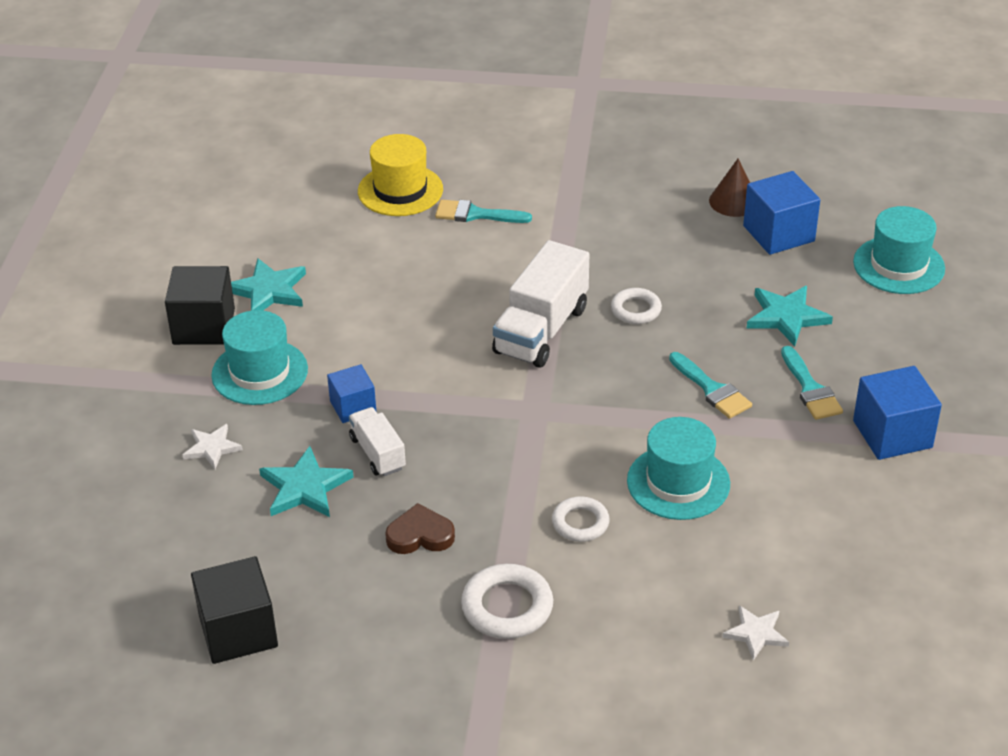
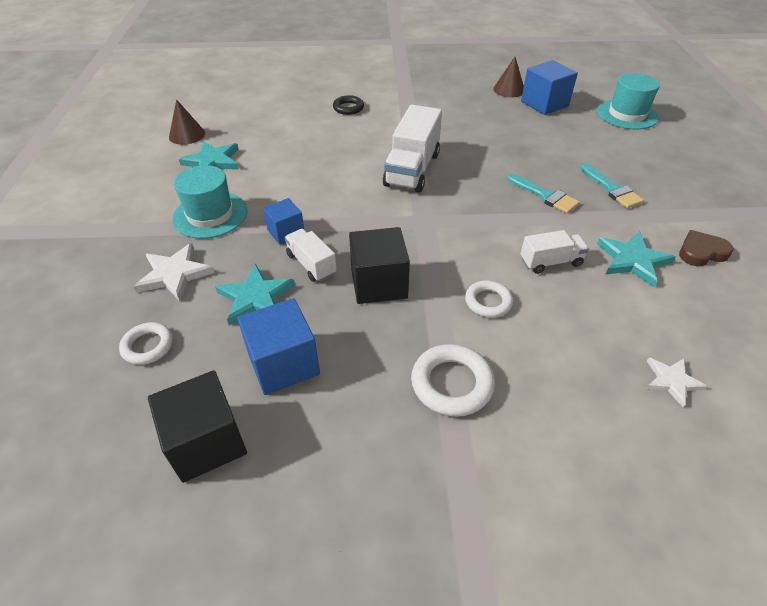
camera: 10 degrees left, 5 degrees up
black cube [165,266,235,345] -> black cube moved to [349,227,410,304]
white star [183,424,243,469] -> white star [134,243,215,301], size x1.56
yellow hat [358,134,443,216] -> none
brown heart [385,503,455,554] -> brown heart moved to [679,230,734,266]
turquoise brush [435,199,532,223] -> black ring [333,95,364,115]
white ring [611,288,662,324] -> white ring moved to [119,322,173,365]
turquoise hat [627,417,730,520] -> white truck [520,230,589,274]
turquoise star [747,286,833,346] -> turquoise star moved to [597,232,675,287]
blue cube [853,366,942,460] -> blue cube moved to [237,298,320,395]
none -> brown cone [169,99,205,145]

